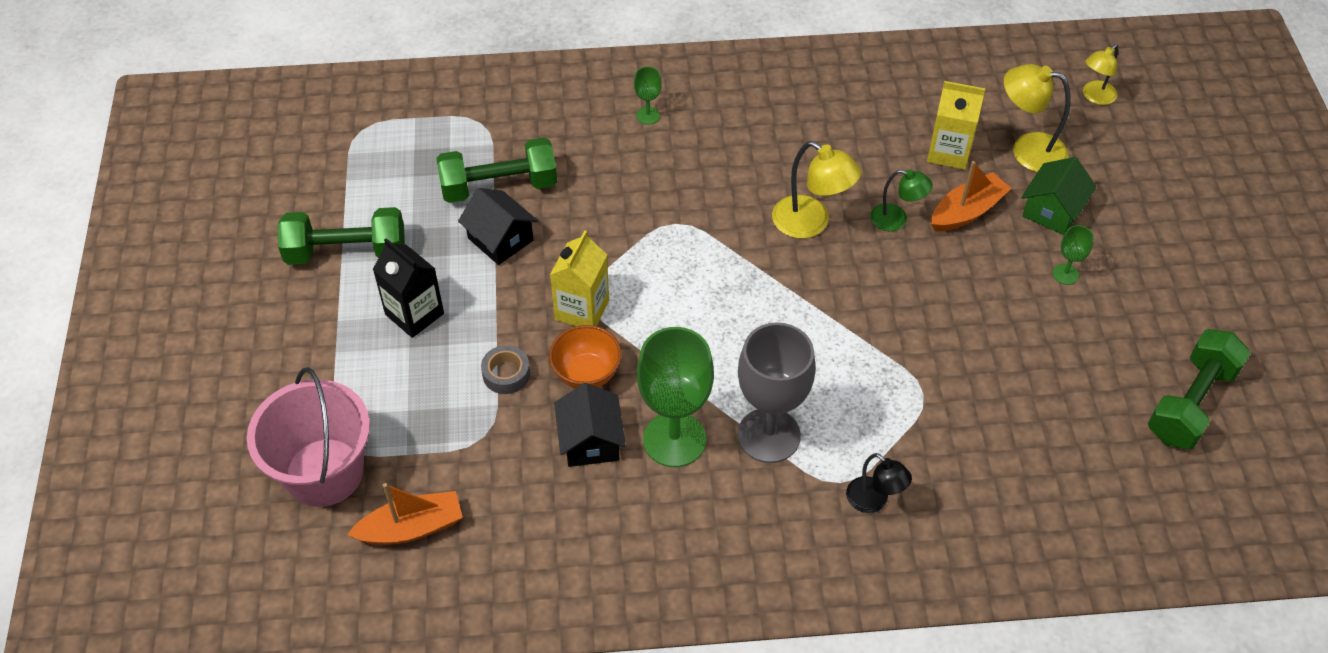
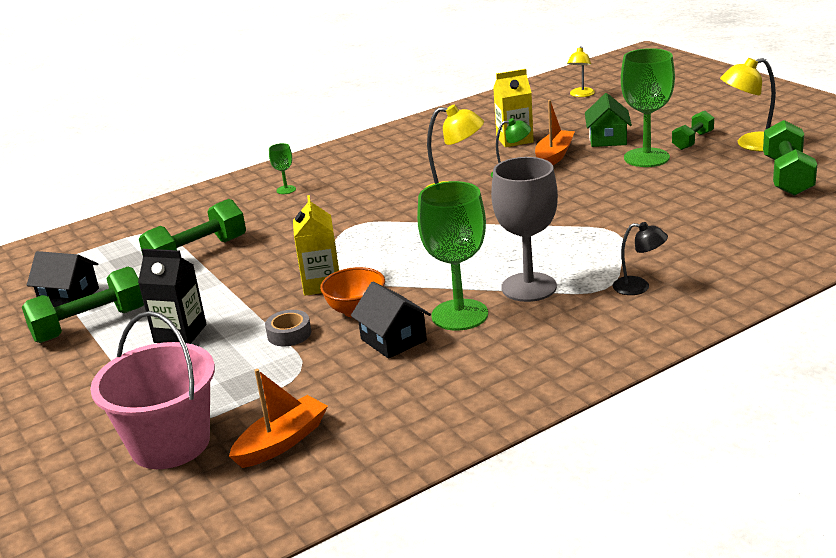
camera: 25 degrees left, 25 degrees down
black house [458,188,538,265] -> black house moved to [27,251,99,307]
yellow lamp [1004,64,1071,172] -> yellow lamp moved to [720,58,776,151]
green goblet [1053,225,1094,285] -> green goblet [621,48,675,167], size x2.25
none -> green dumbbell [672,111,714,150]

